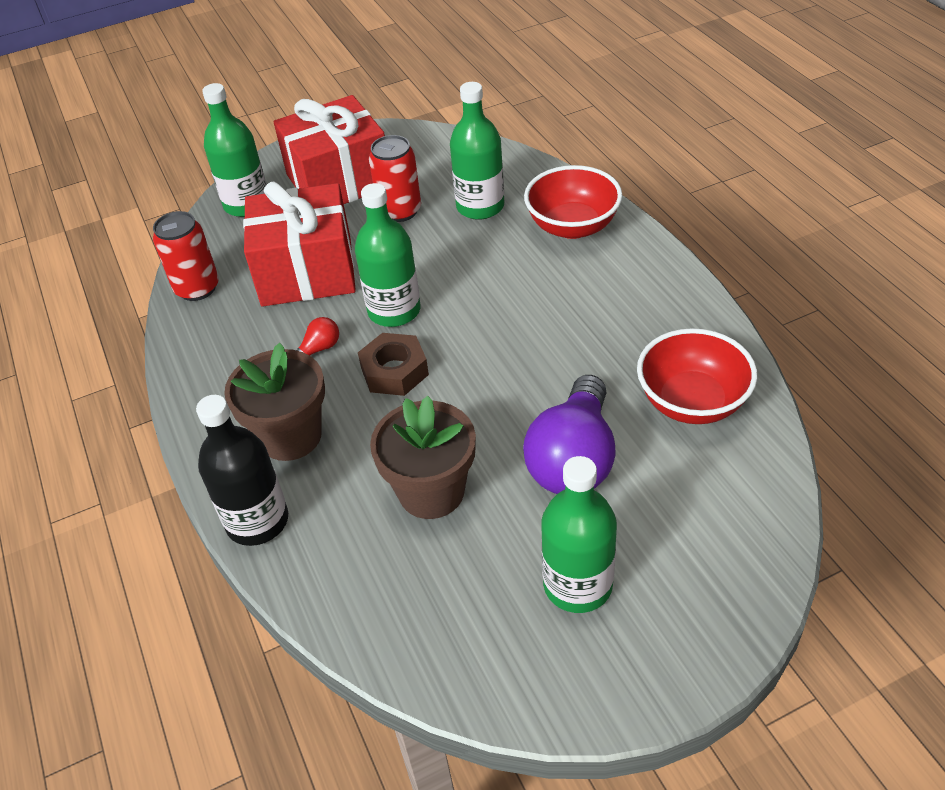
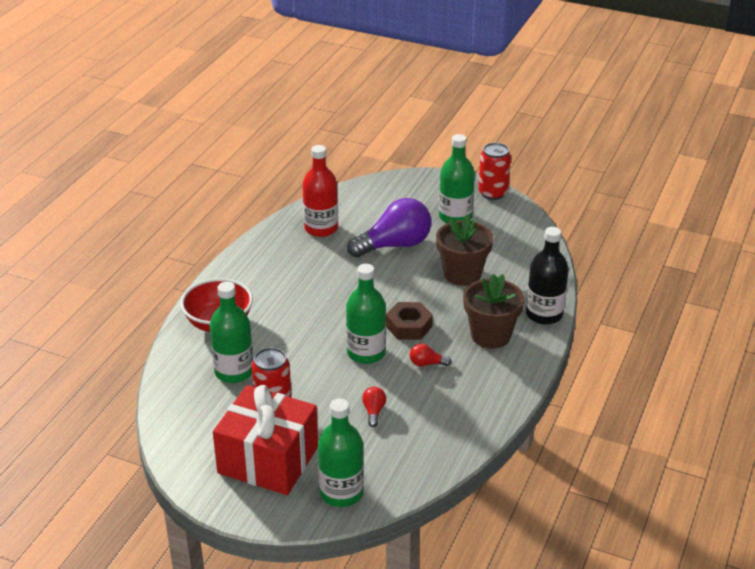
camera: 135 degrees left, 10 degrees down
red can [153,211,219,301] -> red can moved to [478,143,511,200]
red gift [243,181,356,307] -> red light bulb [362,387,386,427]
red bowl [637,328,757,424] -> red bottle [302,145,338,237]

